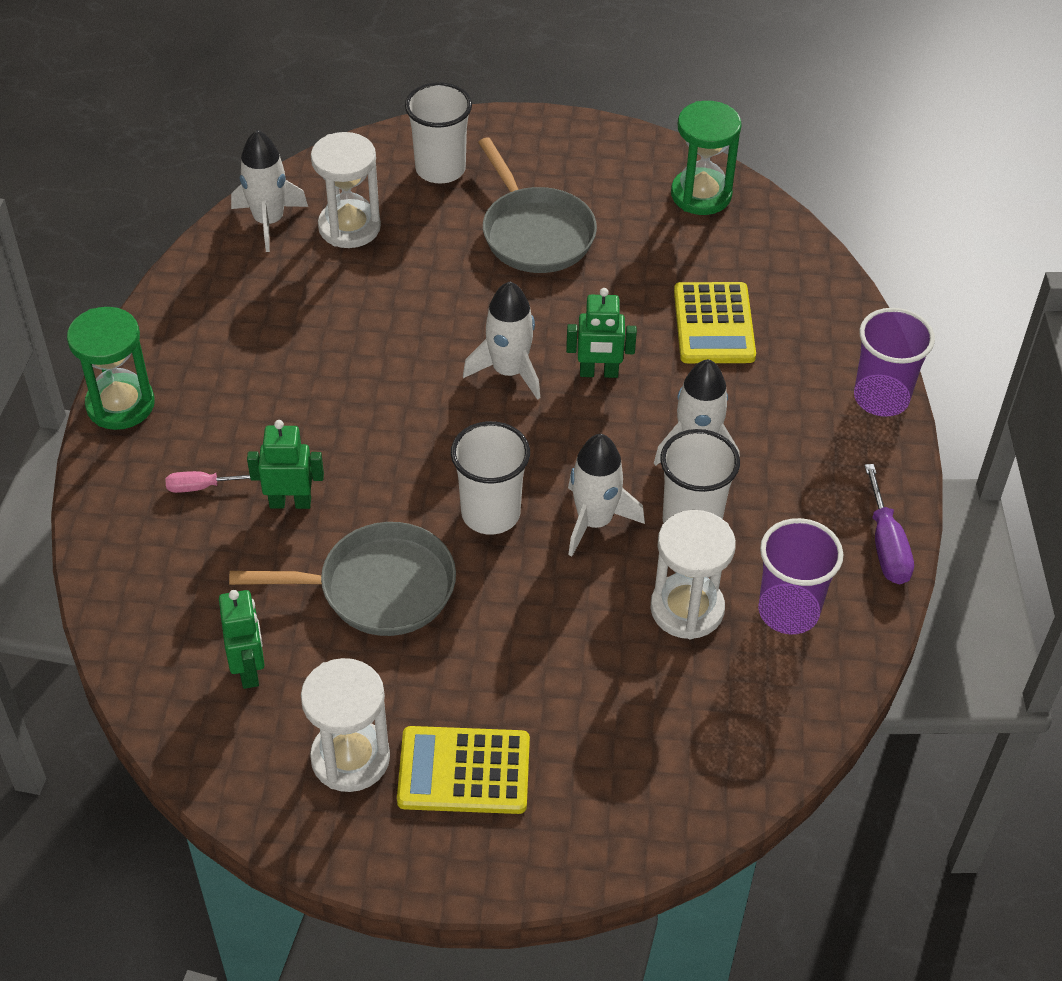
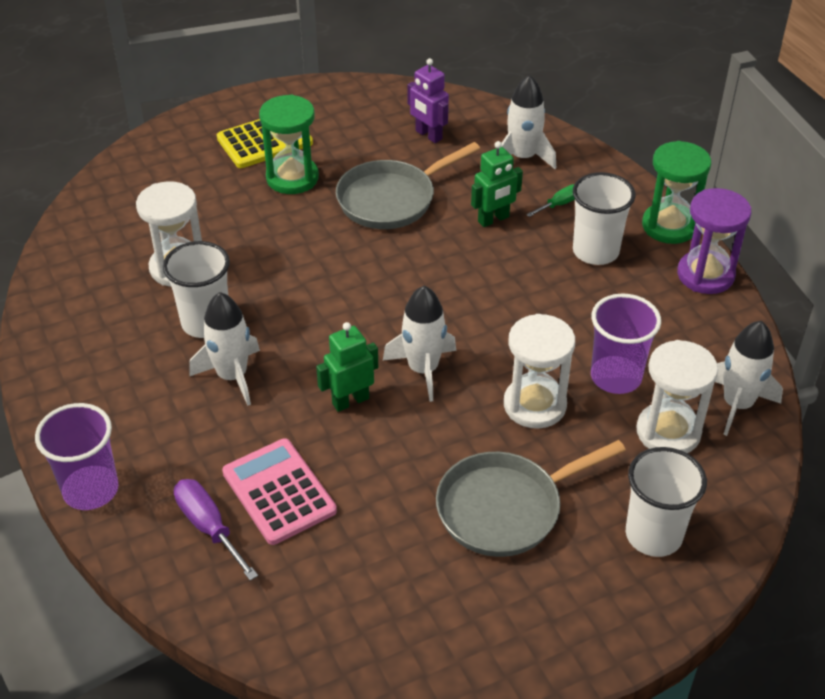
camera: 150 degrees right, 5 degrees down
pink screwdriver [165,471,250,493] -> green screwdriver [526,184,575,217]
green robot [219,590,265,689] -> purple robot [407,58,449,143]
white hourglass [301,658,390,792] -> white hourglass moved to [504,314,575,429]
white cup [451,421,530,535] -> white cup moved to [573,172,636,265]
grey pan [478,137,597,273] -> grey pan turned 60 degrees counterclockwise [436,440,626,557]
white rocket [568,434,645,557] -> white rocket moved to [501,75,556,169]
green hourglass [671,101,742,215] -> green hourglass moved to [259,95,319,194]
yellow calculator [674,282,756,363] -> pink calculator [222,438,337,545]
purple cup [758,518,844,634] -> purple cup moved to [591,294,661,394]
purple screwdriver [864,464,914,584] -> purple screwdriver moved to [174,479,258,581]
none -> purple hourglass [677,188,751,294]

